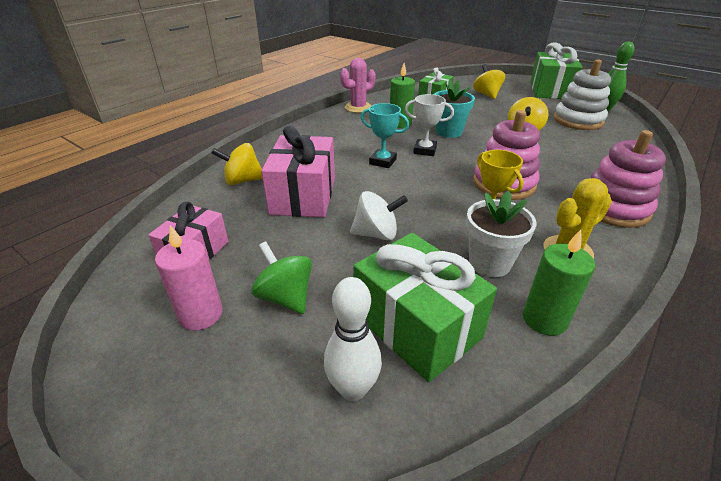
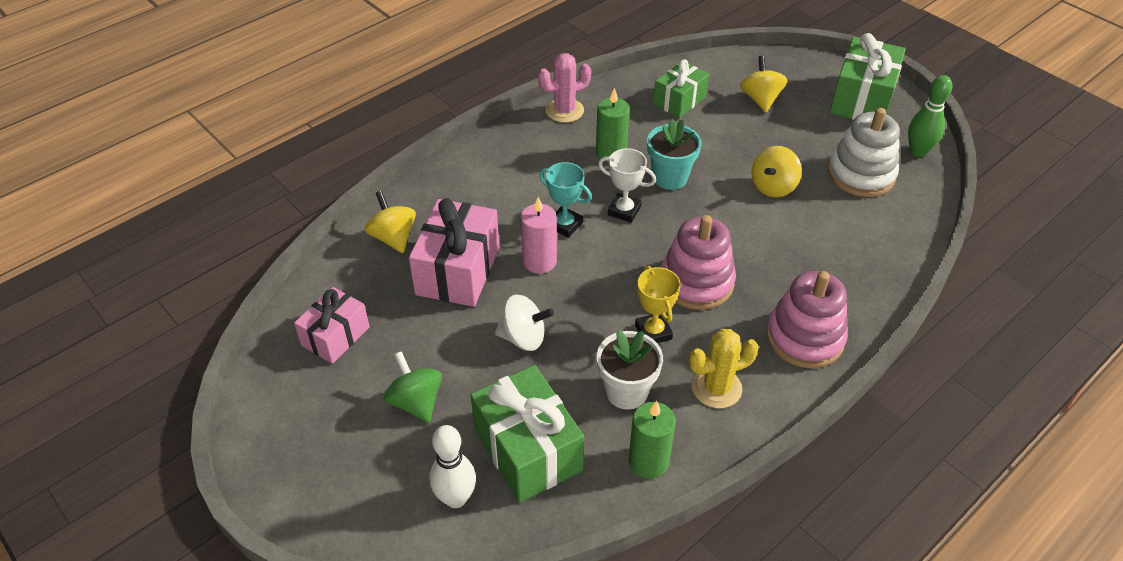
camera: 10 degrees right, 10 degrees up
pink candle [155,225,223,330] -> pink candle moved to [521,197,557,274]
yellow spinning top [211,143,263,185] -> yellow spinning top turned 60 degrees clockwise [365,191,416,253]

